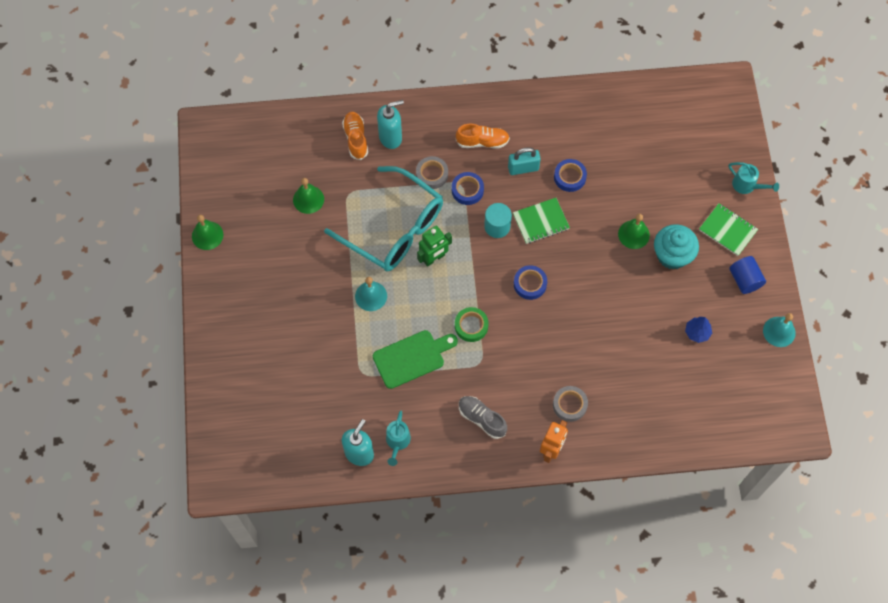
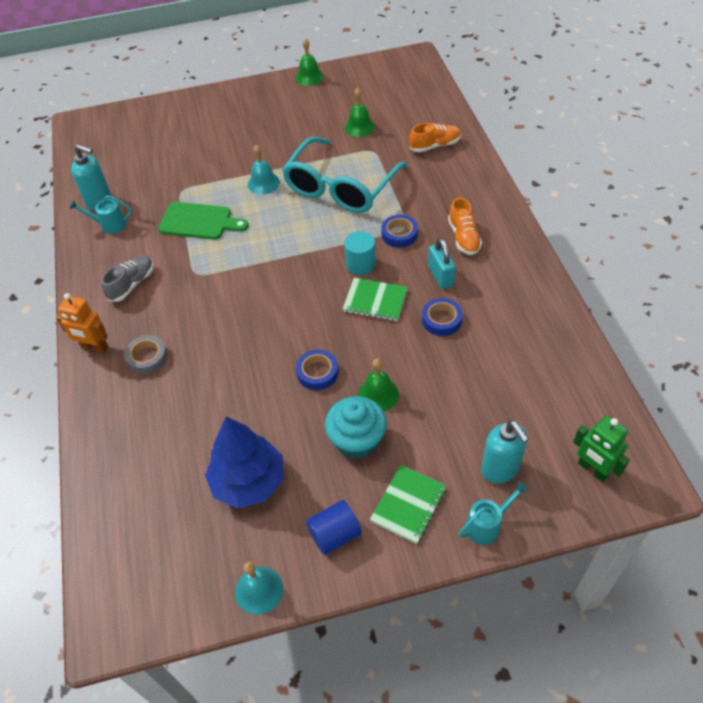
camera: 85 degrees right, 15 degrees down
green cutting board [373,330,458,389] -> green cutting board turned 45 degrees counterclockwise [158,202,249,240]
turquoise soap dispenser [377,100,404,149] -> turquoise soap dispenser moved to [481,420,529,484]
grey tape [416,156,448,189] -> none
green robot [417,225,452,267] -> green robot moved to [573,416,630,482]
green tape [455,307,489,342] -> none
green notebook [513,198,570,244] -> green notebook turned 45 degrees counterclockwise [343,278,408,321]
blue tape [514,265,547,300] -> blue tape moved to [296,350,338,390]
blue tree [685,317,712,343] -> blue tree [205,417,283,509], size x2.12
turquoise watering can [729,162,779,194] -> turquoise watering can turned 150 degrees counterclockwise [458,481,529,545]

